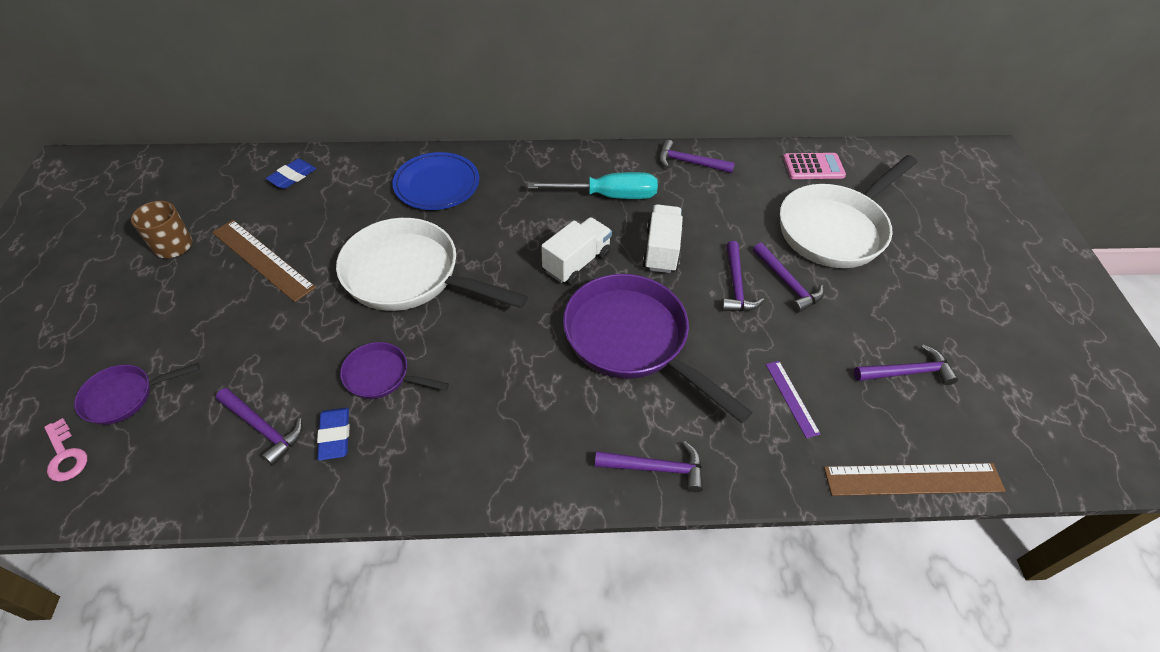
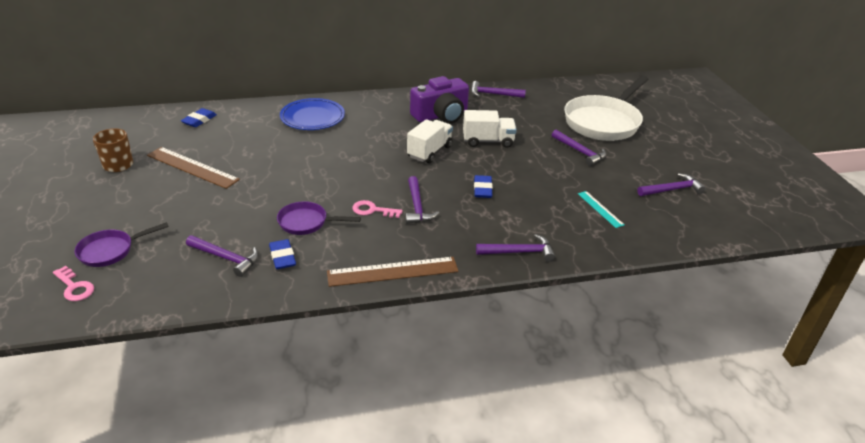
camera: 10 degrees left, 15 degrees down
white pan [336,218,528,311] -> none
turquoise screwdriver [527,172,658,199] -> purple camera [410,76,469,124]
purple pan [563,274,753,423] -> blue eraser [474,175,493,198]
white truck [643,204,683,273] -> white truck turned 90 degrees clockwise [463,110,517,148]
purple hammer [721,241,764,311] -> purple hammer moved to [405,176,439,224]
purple ruler [766,361,820,438] -> turquoise ruler [578,191,624,228]
pink calculator [783,153,846,179] -> none
brown ruler [824,463,1006,496] -> brown ruler moved to [327,257,459,287]
none -> pink key [352,200,403,218]

